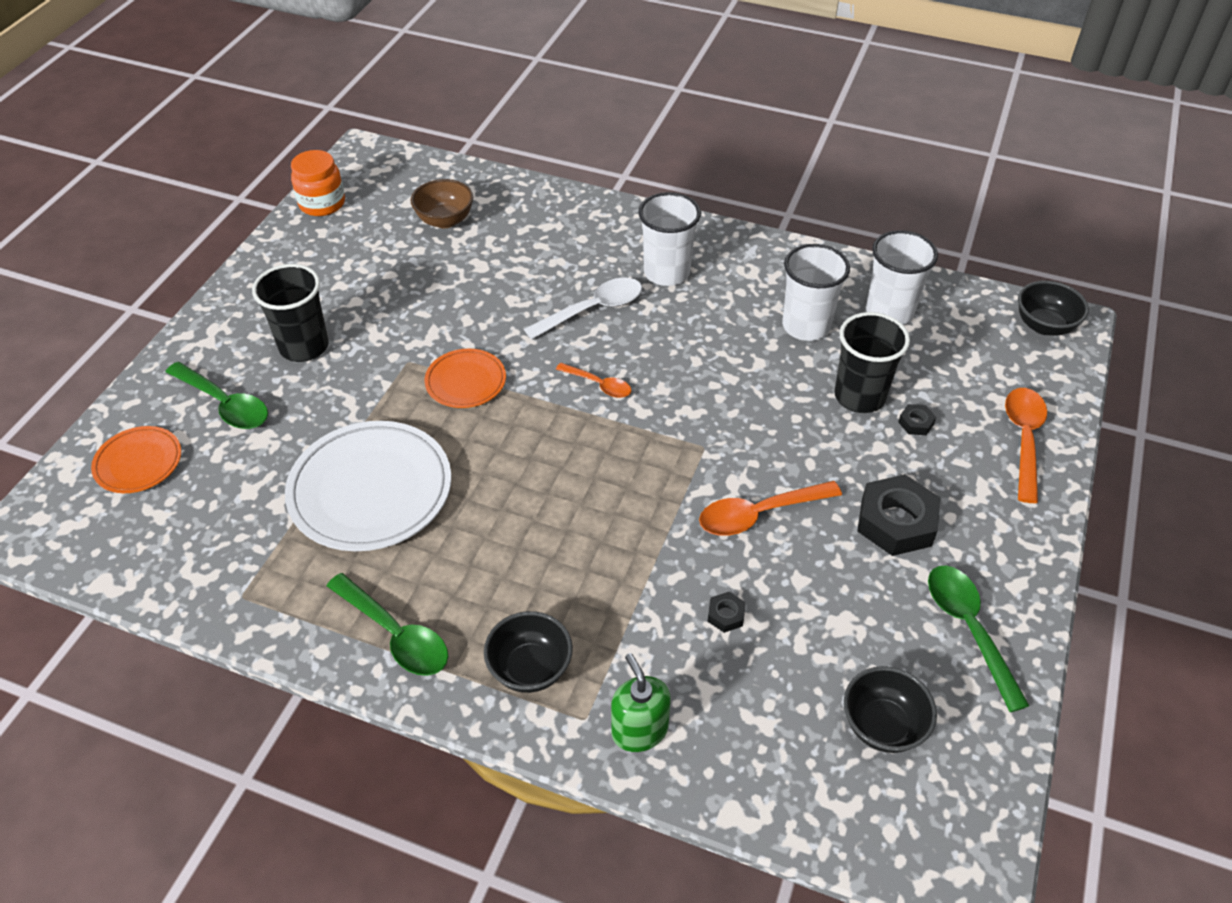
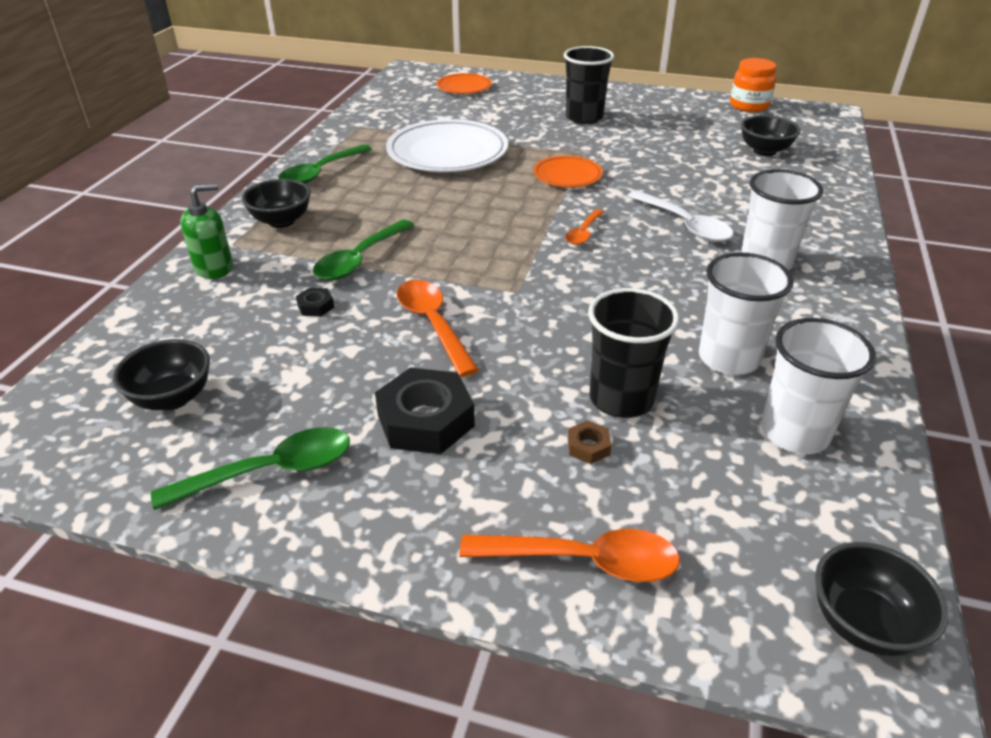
camera: 85 degrees right, 10 degrees down
green spoon [166,362,268,429] -> green spoon moved to [313,220,414,281]
brown bowl [411,179,473,228] -> black bowl [741,115,801,156]
black nut [898,404,936,435] -> brown nut [568,420,611,464]

